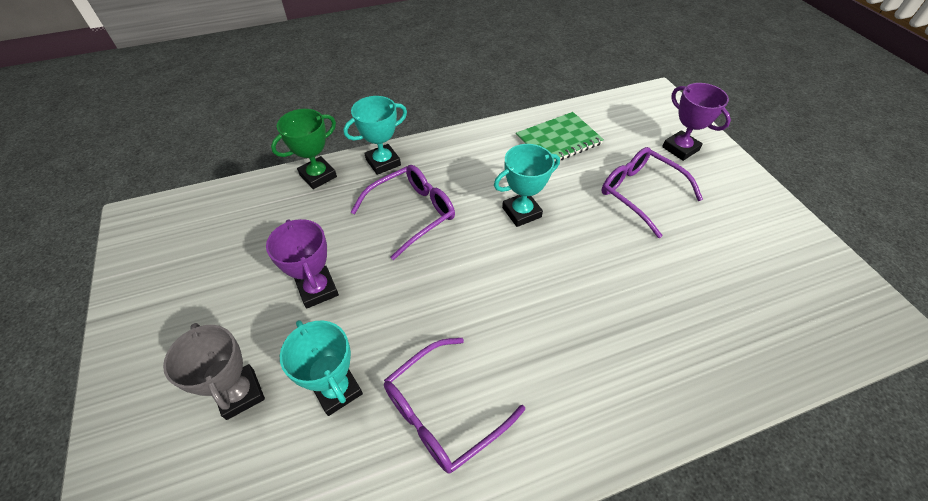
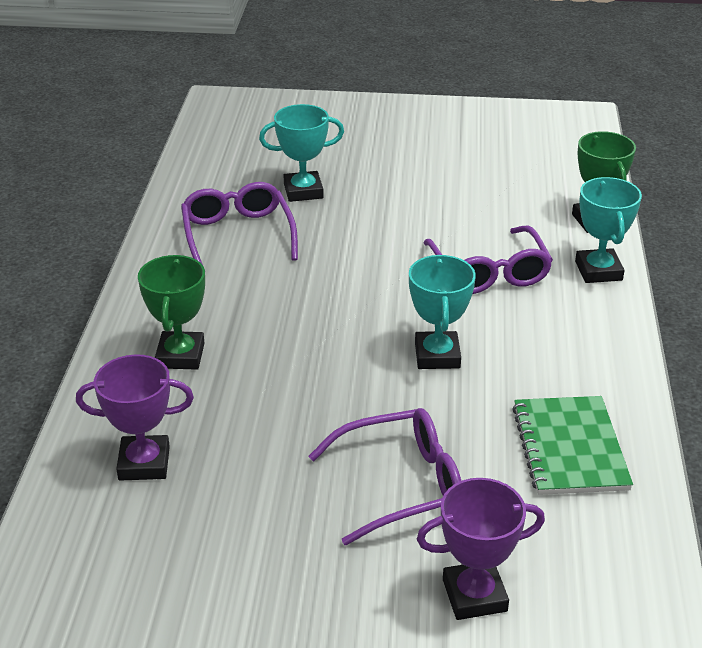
camera: 115 degrees right, 15 degrees down
grey trophy [163,323,265,420] -> none
purple trophy [266,219,339,309] -> purple trophy moved to [76,354,194,481]
none -> green trophy [138,255,205,370]

